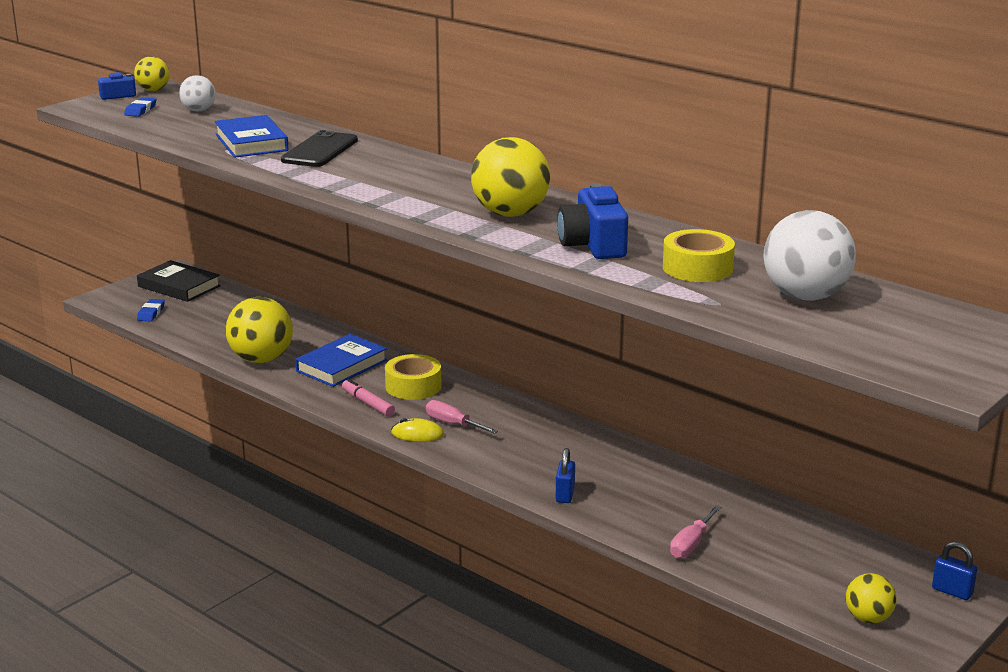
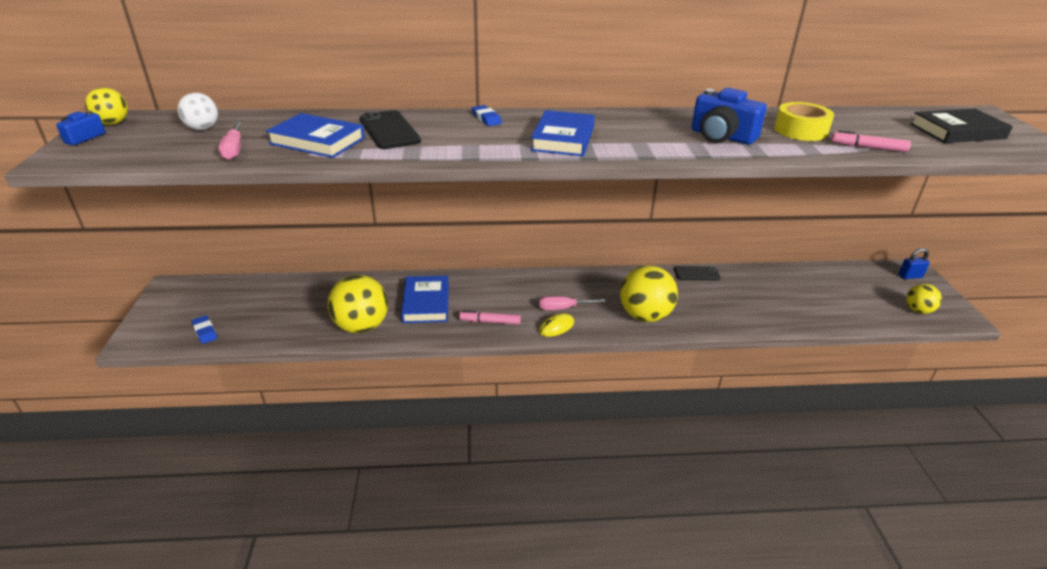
camera: 45 degrees left, 10 degrees up
blue eraser [124,97,156,117] -> blue eraser moved to [472,105,502,126]
black book [137,260,221,302] -> black book moved to [910,109,1013,143]
yellow tape [385,354,442,400] -> none
yellow ball [471,137,550,217] -> yellow ball moved to [620,265,678,322]
blue padlock [556,448,575,503] -> none
pink screwdriver [670,505,722,558] -> pink screwdriver moved to [218,121,242,160]
white ball [764,210,856,301] -> none
none -> blue book [531,110,595,156]
none -> black phone [674,266,720,280]
none -> pink marker [831,130,911,152]

